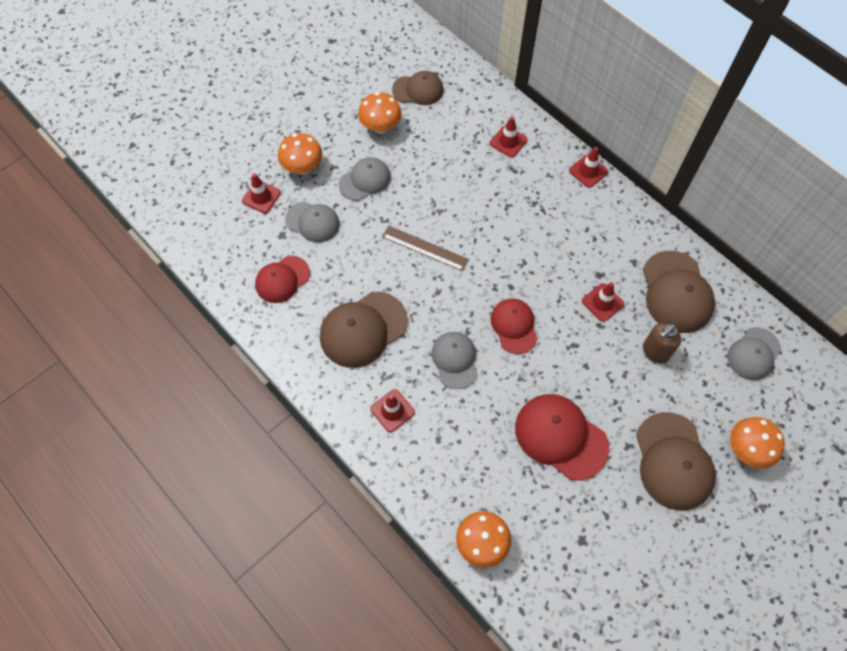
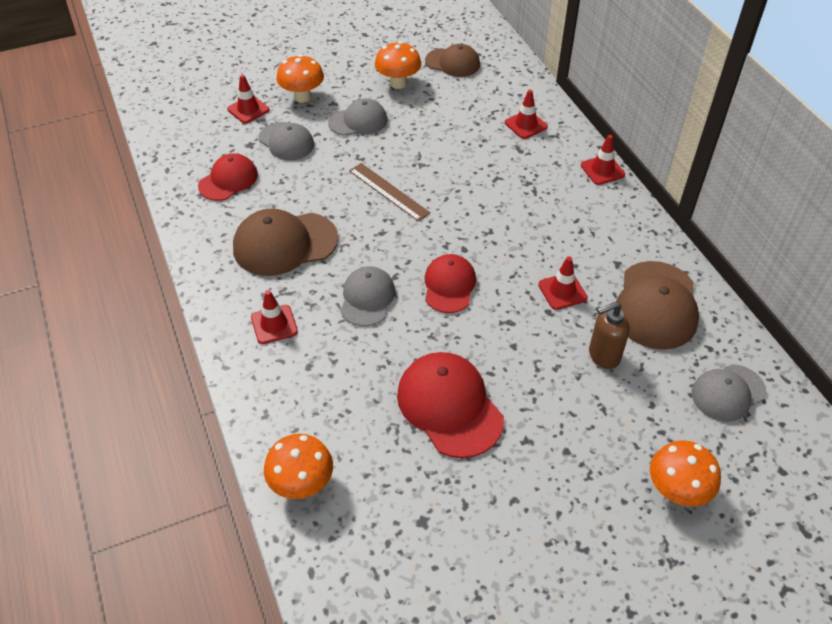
camera: 20 degrees right, 15 degrees down
red cap [255,256,310,303] -> red cap turned 150 degrees clockwise [198,153,258,201]
brown cap [636,412,716,510] -> none

